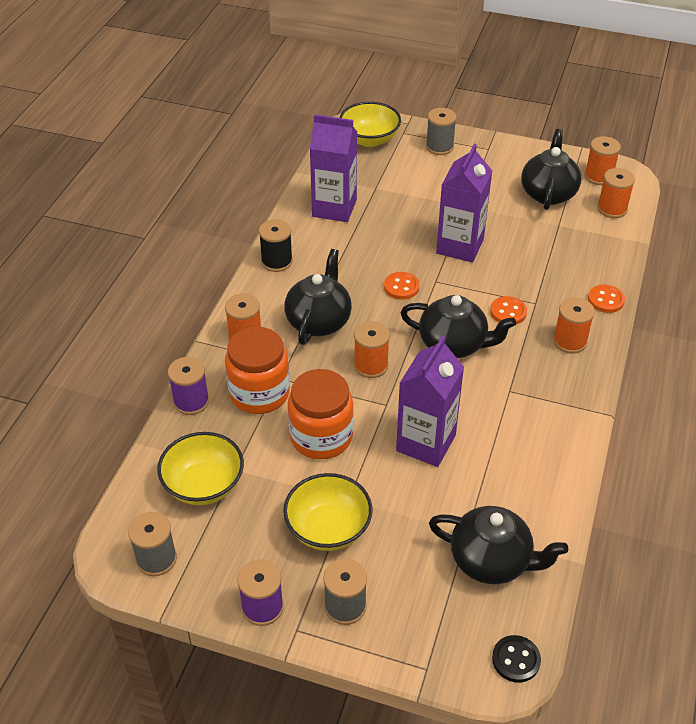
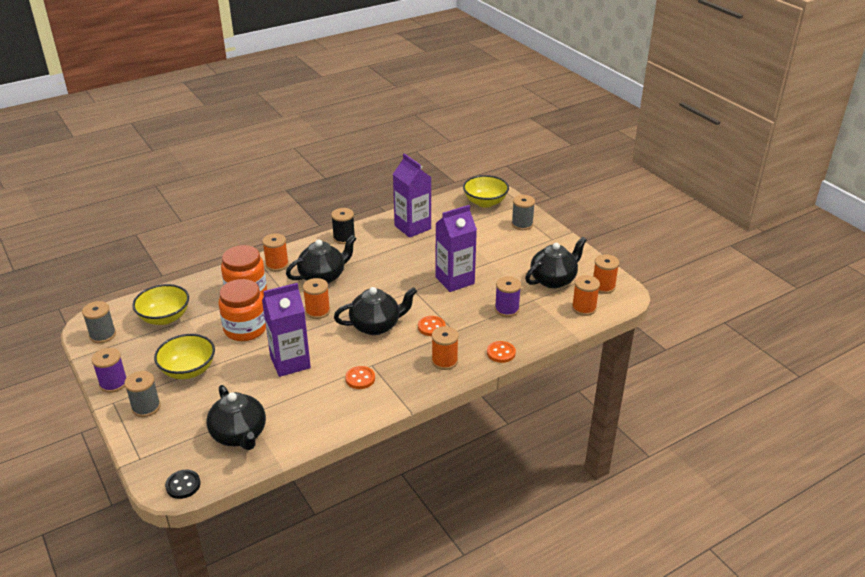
camera: 40 degrees right, 10 degrees down
purple spool [168,357,209,415] -> purple spool moved to [495,276,521,317]
orange button [384,272,420,300] -> orange button moved to [345,366,375,389]
black teapot [401,295,516,358] -> black teapot turned 75 degrees counterclockwise [334,287,417,335]

